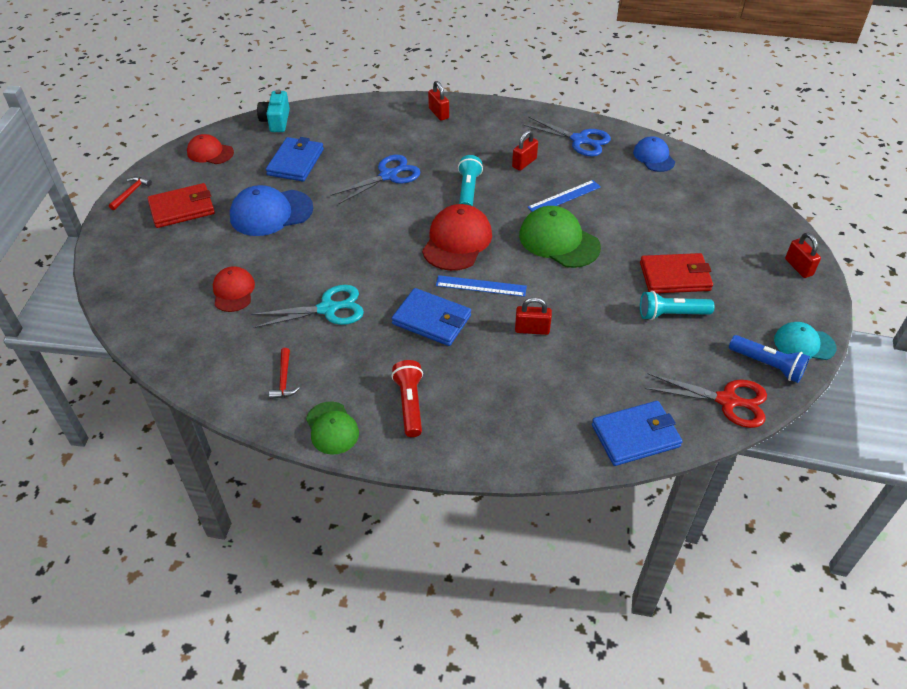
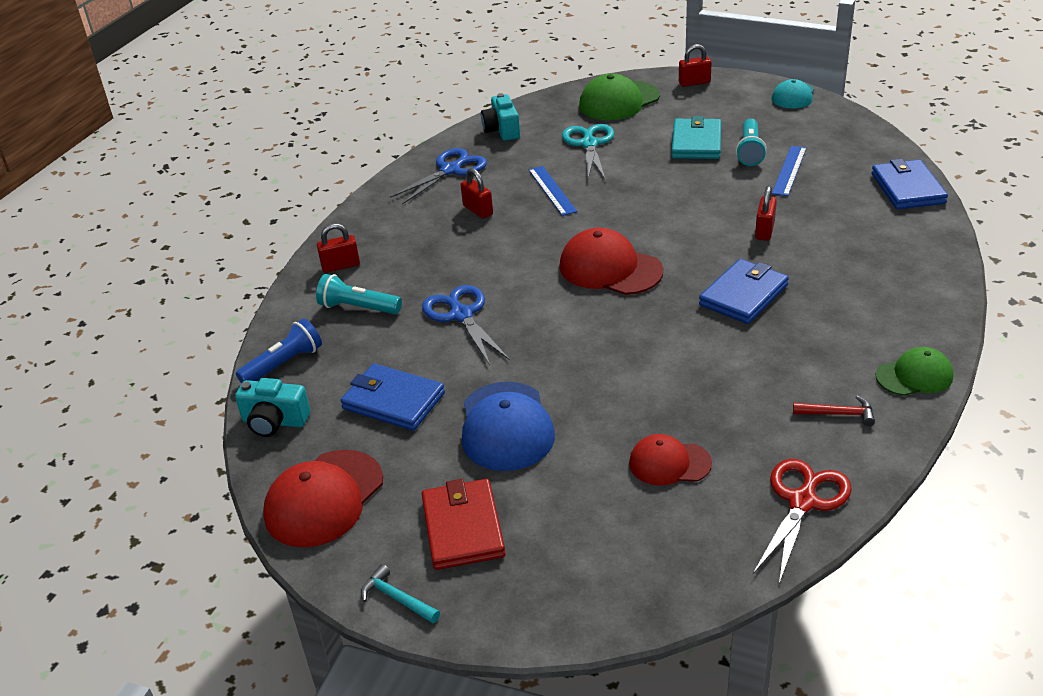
camera: 75 degrees left, 10 degrees down
red hammer [109,177,152,210] -> turquoise hammer [361,564,440,623]
red cap [187,134,234,164] -> red cap [263,450,383,548], size x1.61
turquoise scissors [251,285,364,328] -> turquoise scissors moved to [562,124,614,179]
red flashlight [391,360,423,437] -> none
blue ruler [436,275,527,297] -> blue ruler moved to [772,146,807,196]
turquoise flashlight [458,155,483,206] -> turquoise flashlight moved to [316,274,402,314]
green cap [519,206,601,268] -> green cap moved to [579,74,660,120]
blue cap [633,136,675,172] -> turquoise camera [481,93,520,141]
red wallet [640,253,713,293] -> turquoise wallet [671,116,721,159]
red scissors [644,373,767,428] -> red scissors moved to [753,459,852,584]
blue flashlight [729,335,810,383] -> blue flashlight moved to [236,318,322,384]

